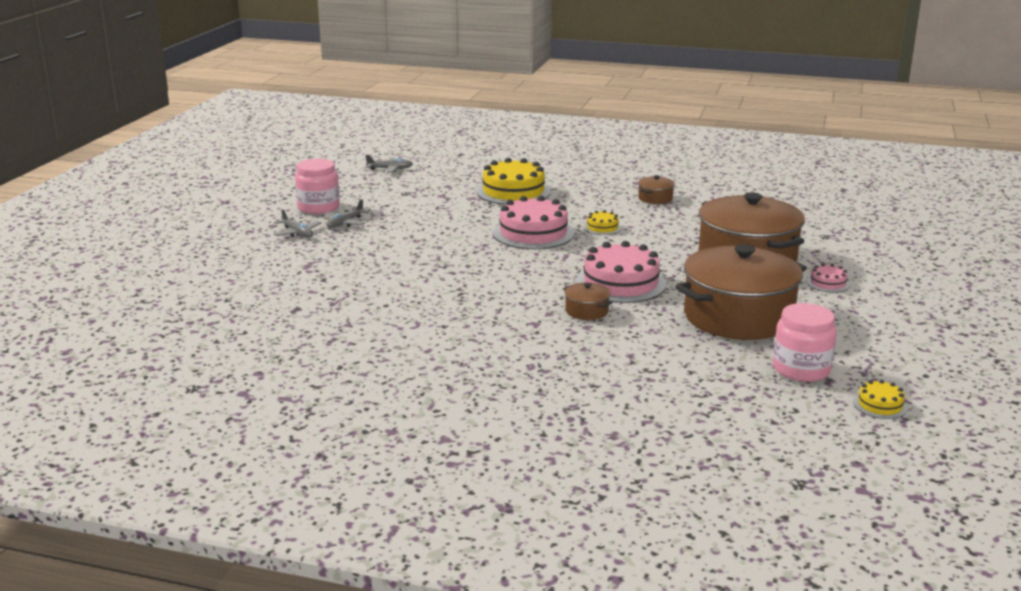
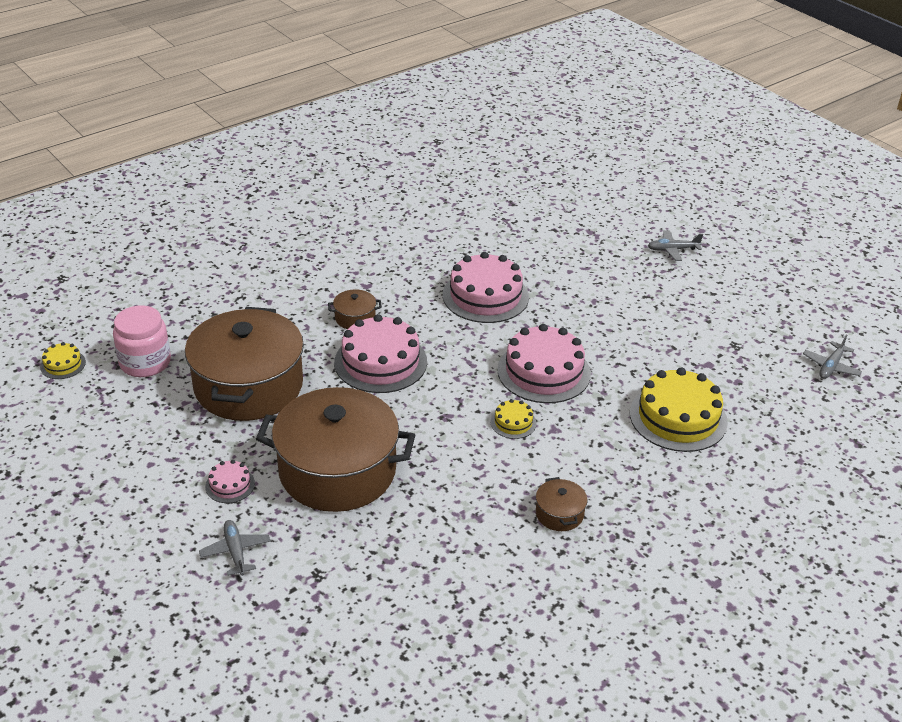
camera: 125 degrees right, 15 degrees up
pink jar [295,159,340,214] -> none
grey plane [323,199,369,228] -> grey plane moved to [199,520,271,576]
none -> pink cake [443,252,529,323]

